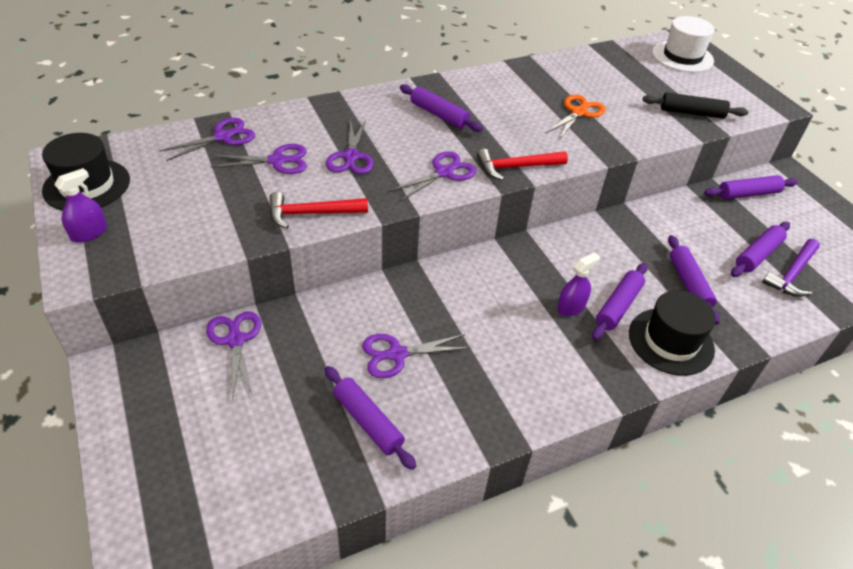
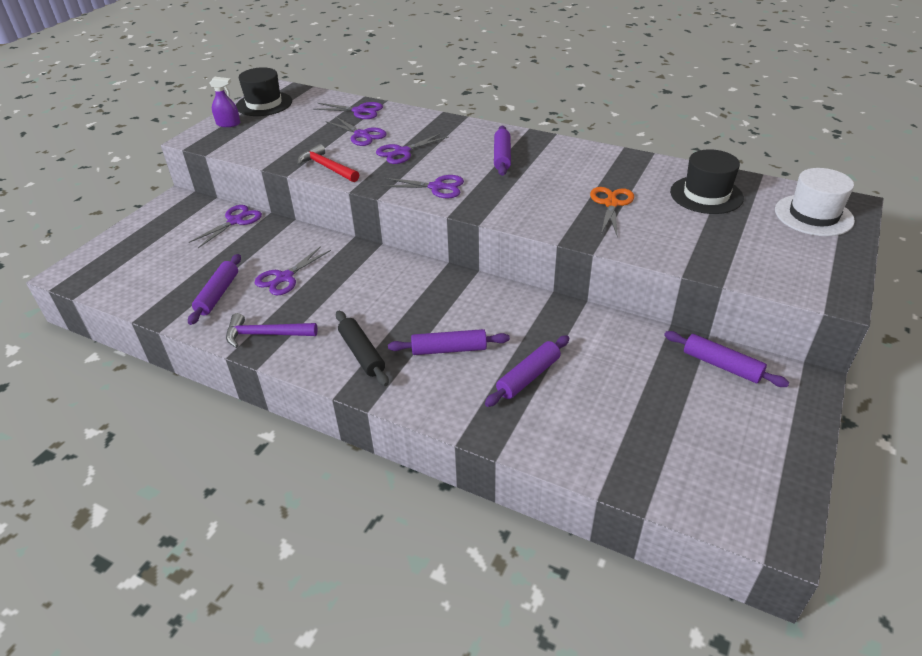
camera: 55 degrees right, 5 degrees down
purple scissors [362,334,469,378] -> purple scissors turned 90 degrees counterclockwise [255,246,331,295]
red hammer [477,149,568,180] -> none
orange scissors [545,95,606,140] -> orange scissors turned 75 degrees counterclockwise [590,187,634,235]
purple spray bottle [557,252,600,316] -> none
black hat [629,290,716,376] -> black hat moved to [670,149,744,214]
black rolling pin [642,92,749,119] -> black rolling pin moved to [336,311,389,386]
purple rolling pin [731,222,790,277] -> none
purple hammer [762,239,820,297] -> purple hammer moved to [226,313,317,348]

